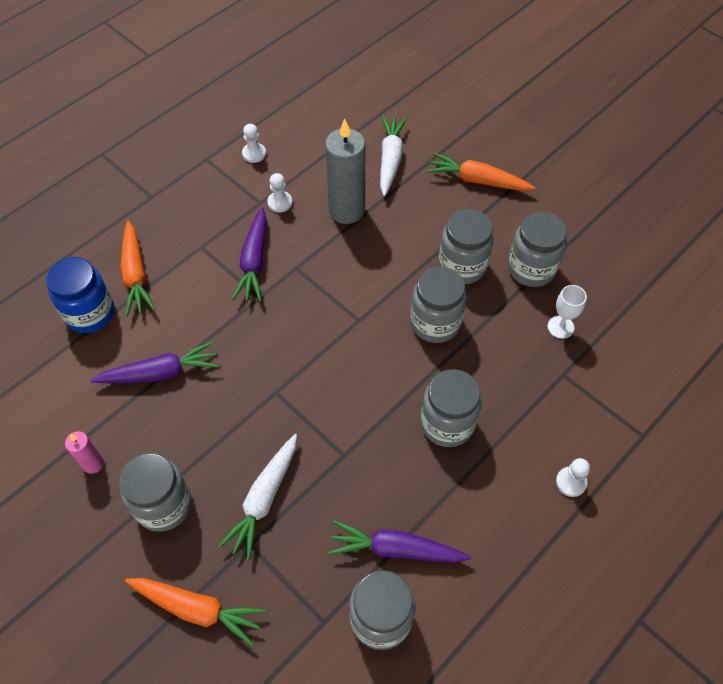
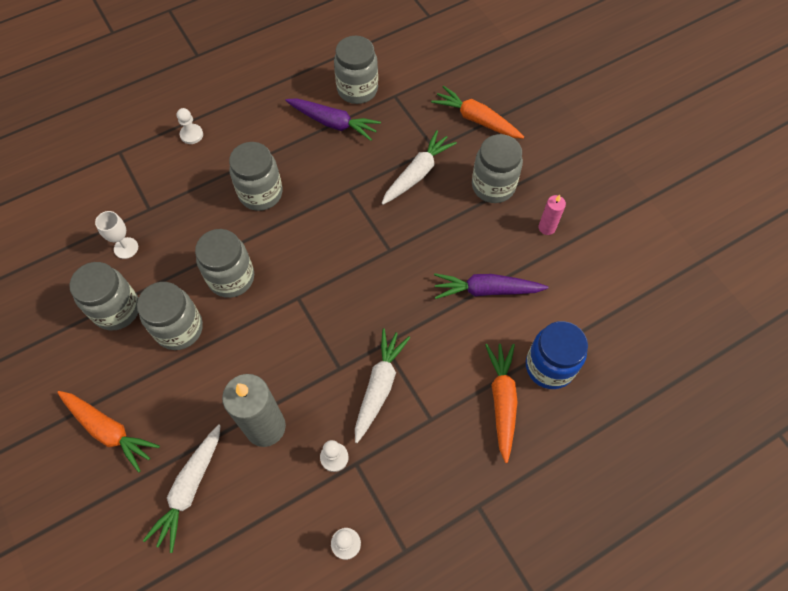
camera: 165 degrees left, 5 degrees up
purple carrot [232,207,266,302] -> white carrot [355,328,411,443]

